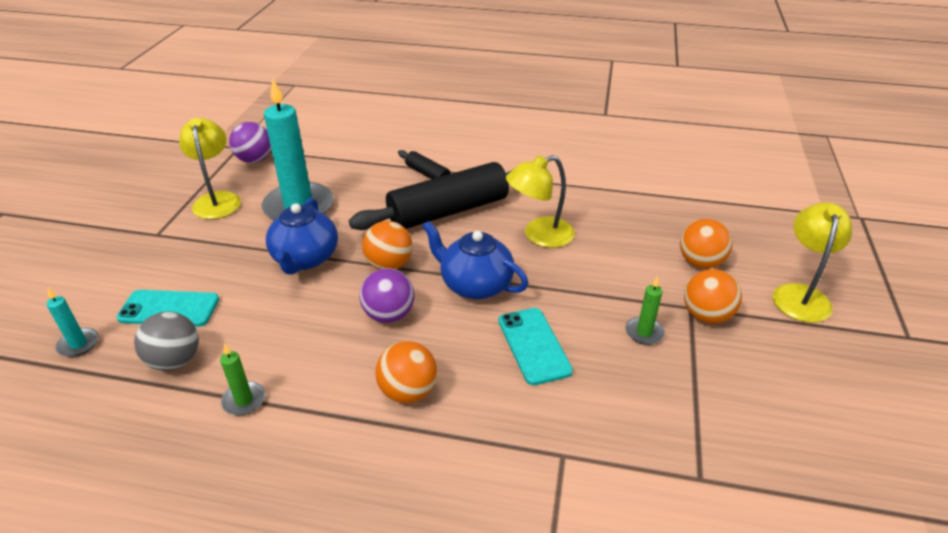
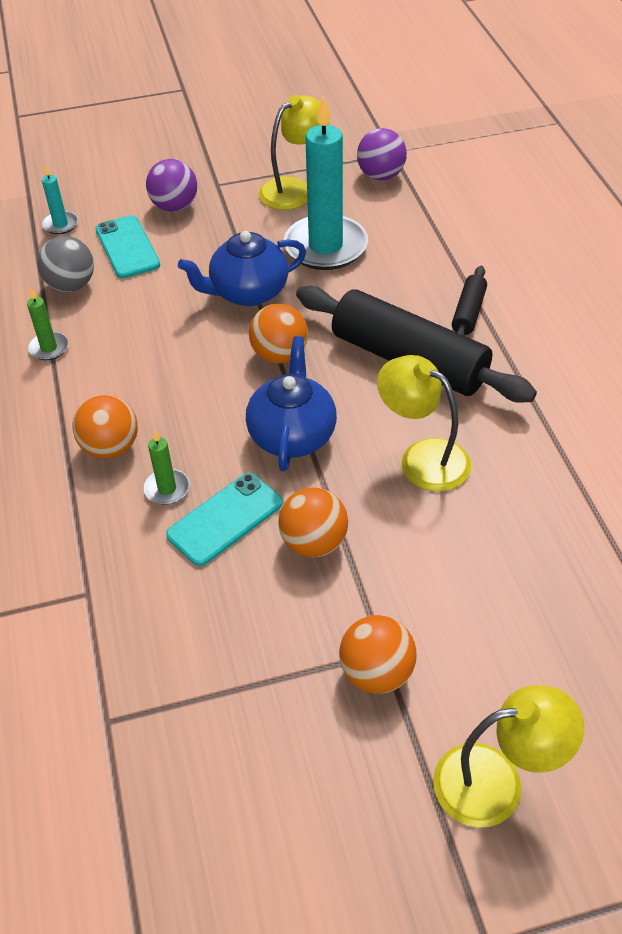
camera: 65 degrees right, 10 degrees up
purple ball [360,268,415,323] -> purple ball moved to [146,159,197,212]
green candle [625,276,665,345] -> green candle moved to [144,430,190,505]
orange ball [680,219,733,269] -> orange ball moved to [278,487,348,557]

